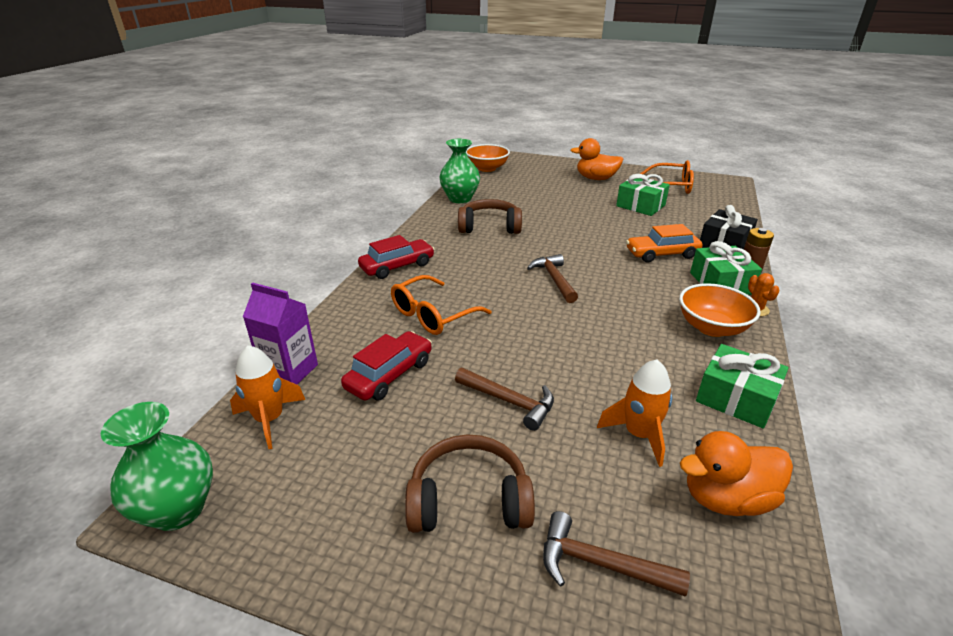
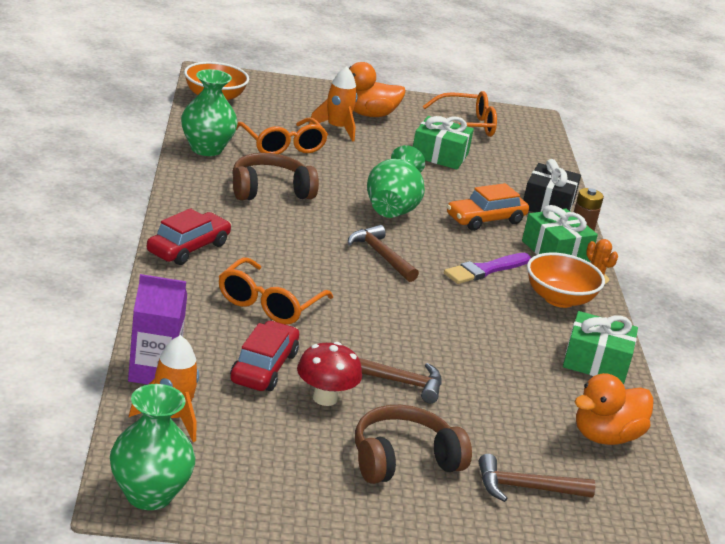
camera: 25 degrees left, 5 degrees down
orange rocket [597,359,672,467] -> orange rocket moved to [309,67,358,142]
none -> orange glasses [236,118,328,154]
none -> red mushroom [297,342,362,406]
none -> green vase [367,145,425,218]
none -> purple brush [444,253,531,284]

